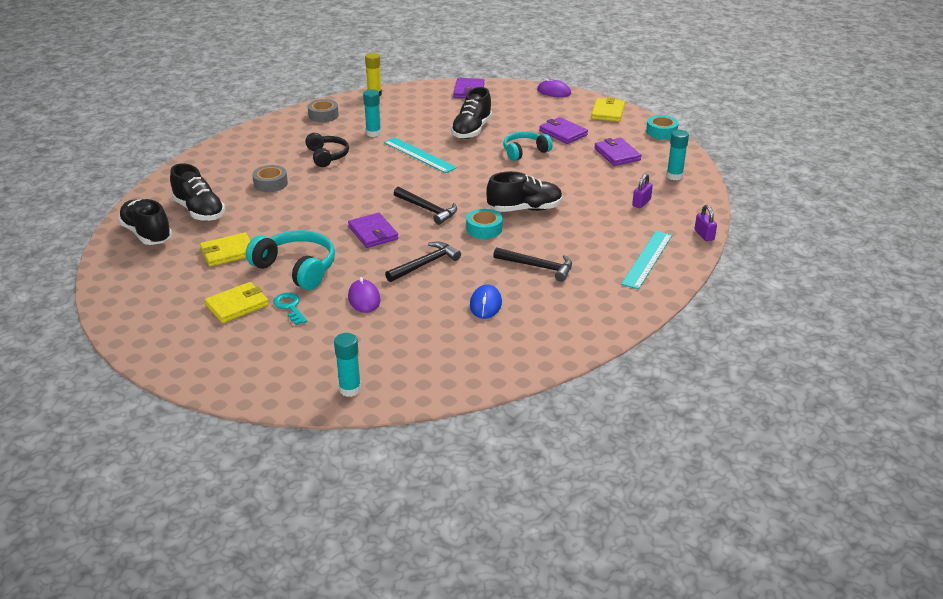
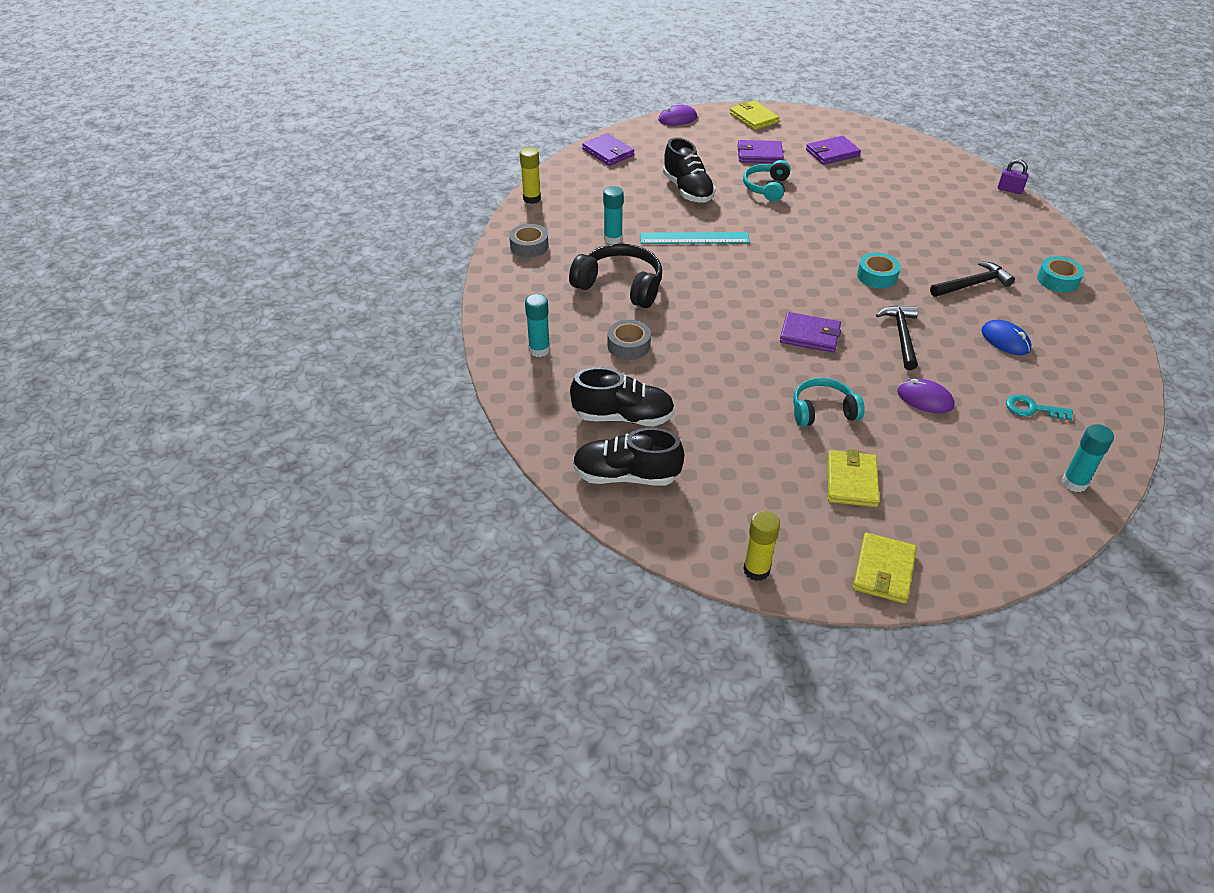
camera: 45 degrees left, 10 degrees up
yellow wallet [200,232,250,267] -> yellow wallet moved to [853,533,917,604]
turquoise headphones [246,230,335,290] -> turquoise headphones [793,378,865,427], size x0.67
turquoise key [273,293,307,325] -> turquoise key moved to [1006,395,1073,420]
black headphones [305,133,349,167] -> black headphones [569,244,662,308], size x1.50
black hammer [394,187,457,225] -> none
black shoe [486,171,563,212] -> none
purple wallet [594,138,641,166] -> purple wallet turned 45 degrees counterclockwise [806,136,861,165]
turquoise ruler [621,231,672,289] -> none
purple padlock [632,174,653,208] -> none
turquoise tape [646,115,678,139] -> turquoise tape moved to [1037,256,1084,292]
turquoise glue stick [667,130,689,180] -> turquoise glue stick moved to [525,294,550,357]
none -> yellow glue stick [743,510,780,581]

